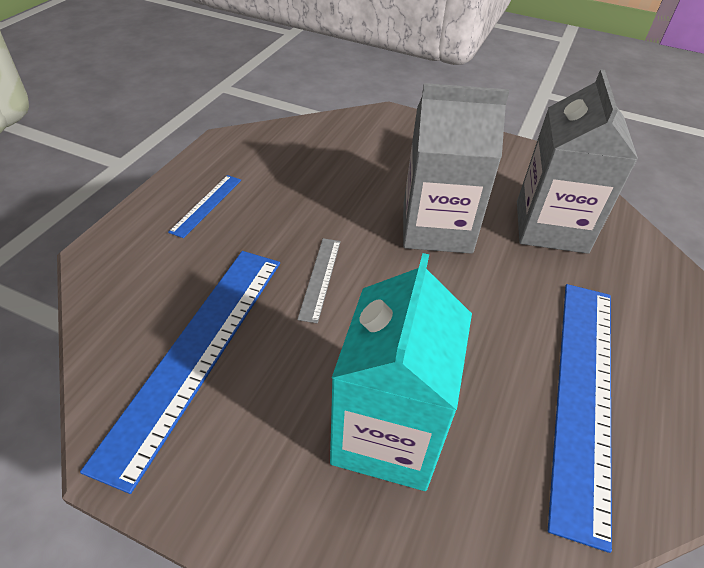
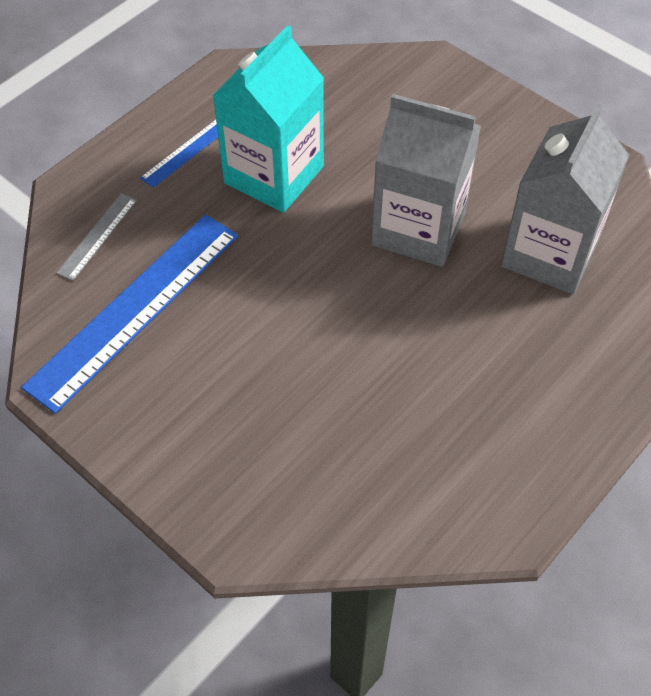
camera: 20 degrees right, 10 degrees up
grey ruler [297,238,341,323] -> grey ruler moved to [56,193,137,281]
turquoise carton [330,253,472,491] -> turquoise carton moved to [213,25,324,213]
blue ruler [548,284,612,553] -> none

